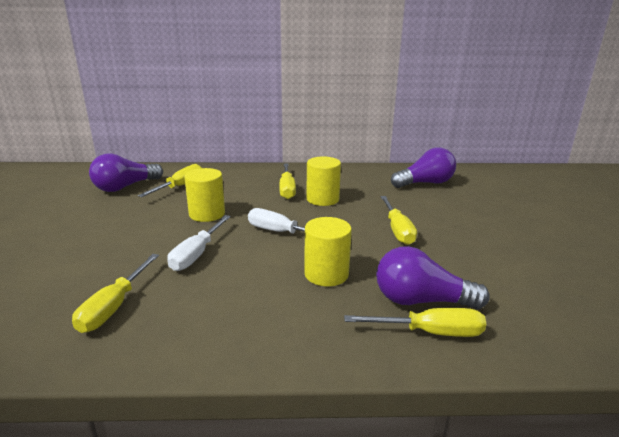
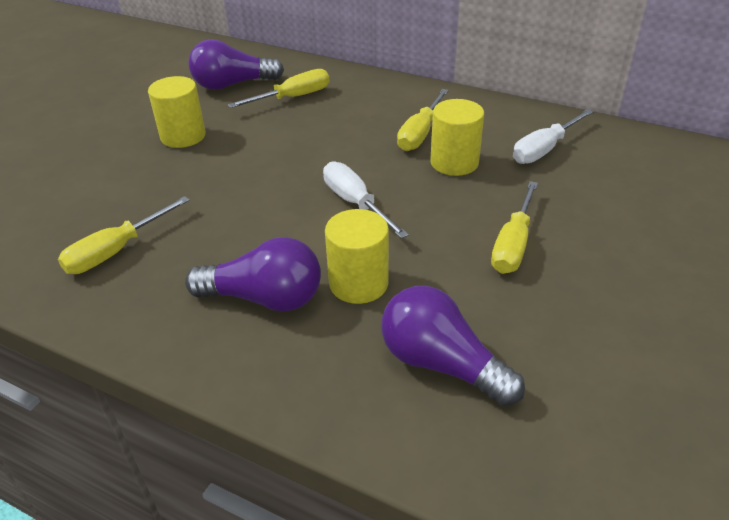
camera: 30 degrees right, 15 degrees up
white screwdriver [167,215,231,271] -> white screwdriver moved to [513,109,593,164]
yellow cylinder [184,168,225,222] -> yellow cylinder moved to [148,76,206,148]
yellow screwdriver [344,308,486,337] -> none
purple light bulb [391,147,456,188] -> purple light bulb moved to [185,237,321,312]

